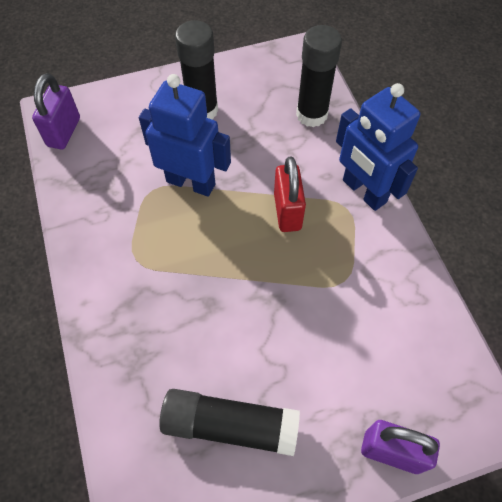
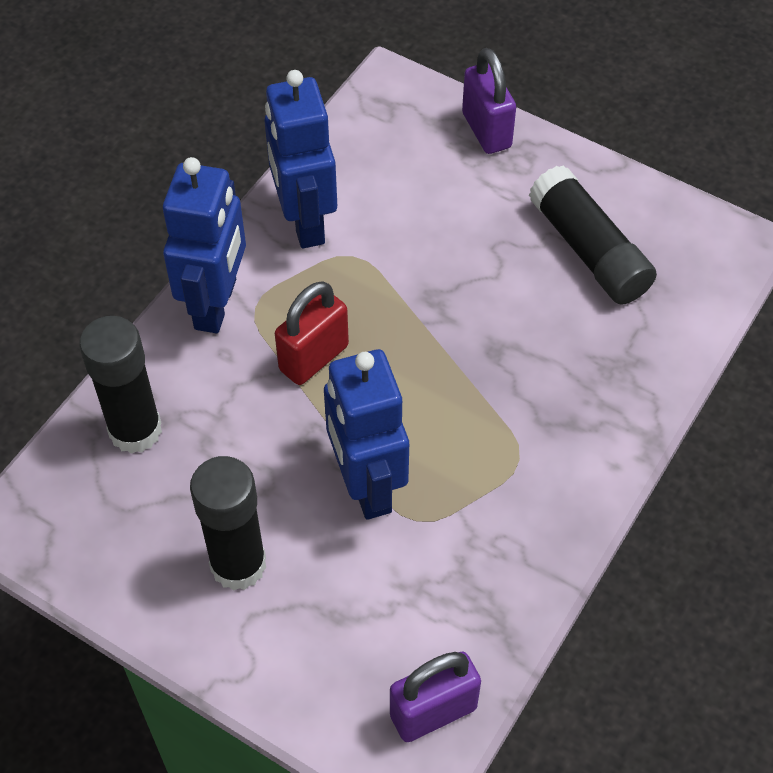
camera: 130 degrees left, 5 degrees down
none -> blue robot [264,70,337,249]

